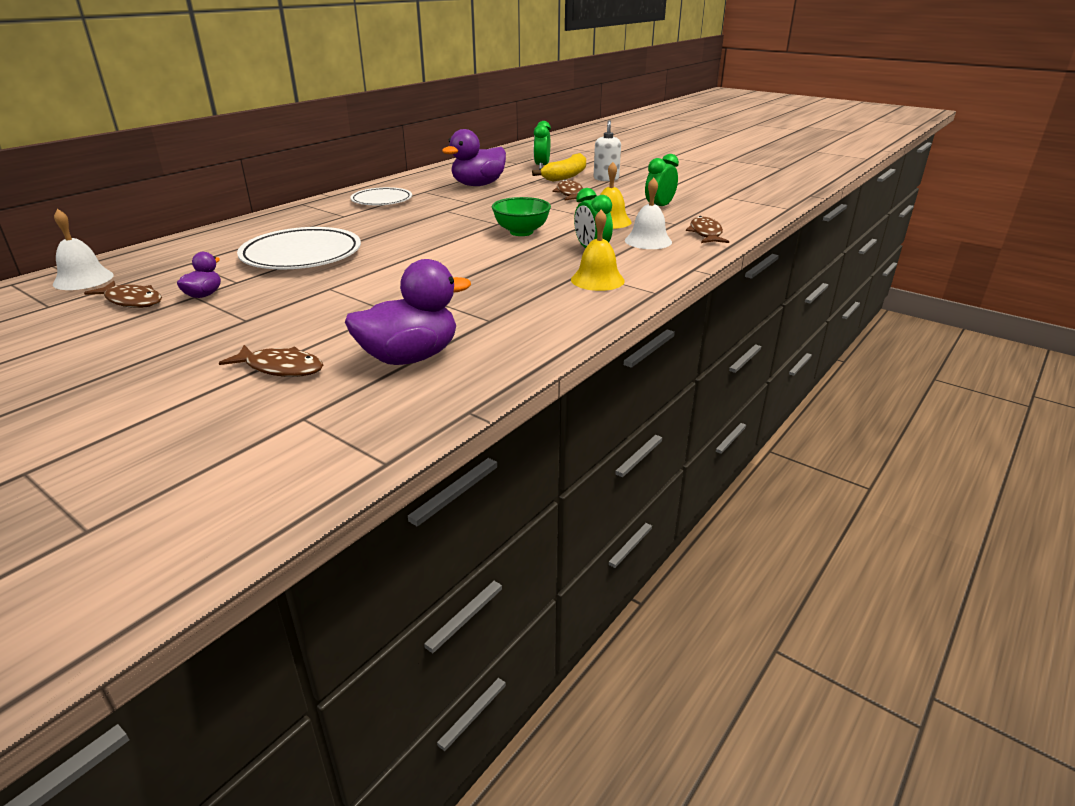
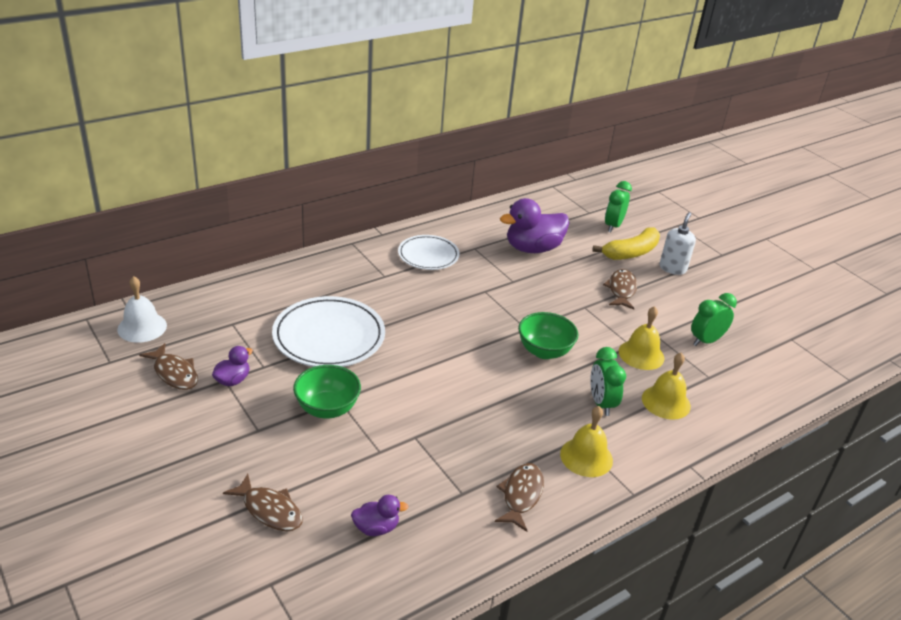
camera: 15 degrees right, 5 degrees up
purple duck [345,259,471,365] -> purple duck [351,495,409,536], size x0.50
white bell [625,178,672,249] -> yellow bell [642,353,691,420]
brown fish [686,216,729,243] -> brown fish moved to [495,463,544,532]
none -> green bowl [293,365,361,419]

